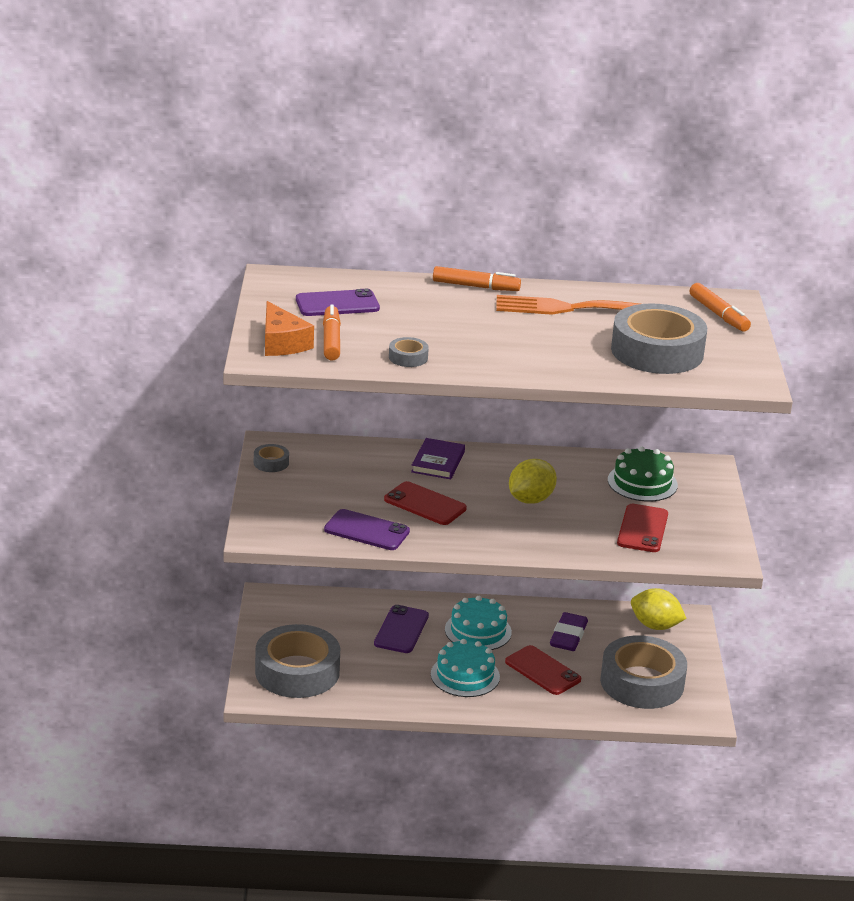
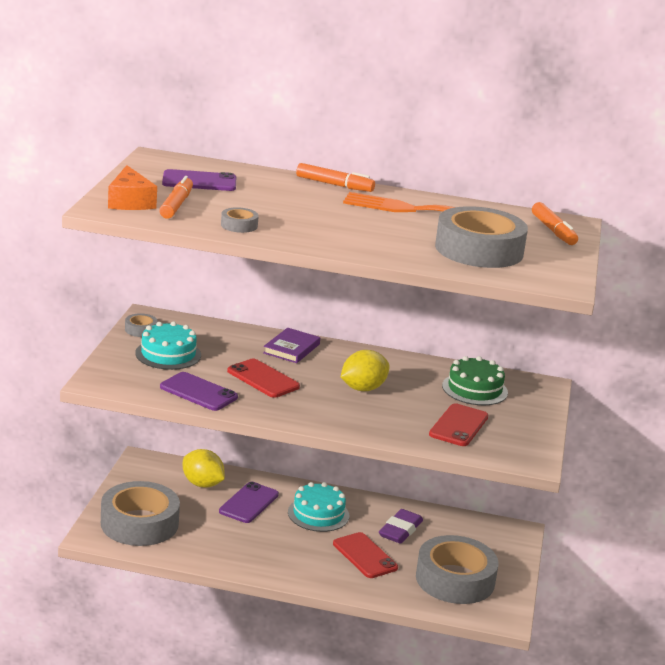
camera: 10 degrees right, 5 degrees down
turquoise cake [431,639,500,697] -> turquoise cake moved to [135,321,201,370]
yellow lemon [631,588,687,630] -> yellow lemon moved to [183,449,225,488]

